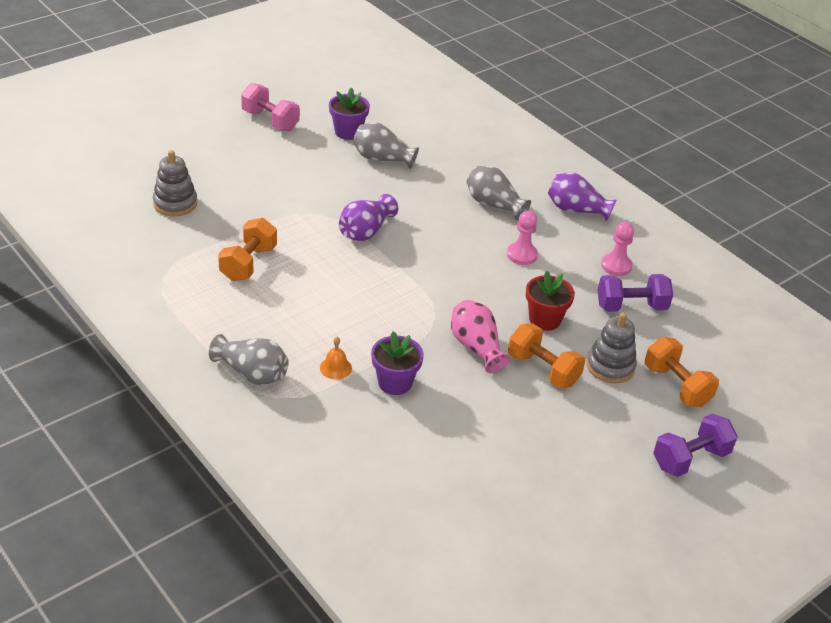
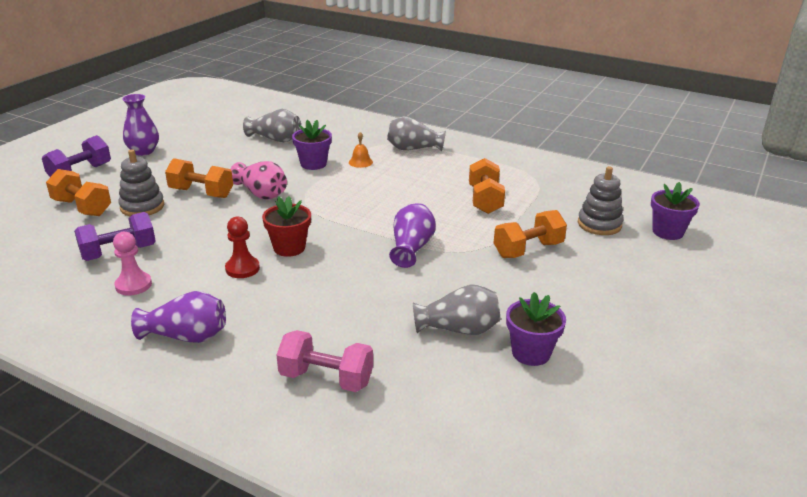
camera: 160 degrees right, 10 degrees down
pink dumbbell [241,83,300,131] -> pink dumbbell moved to [277,330,373,392]
grey vase [467,166,531,220] -> grey vase moved to [243,109,301,142]
pink pawn [507,211,538,265] -> red pawn [225,216,260,278]
red flower pot [526,271,575,331] -> red flower pot moved to [262,196,311,257]
none -> purple vase [122,94,159,156]
none -> orange dumbbell [494,210,567,258]
none -> purple flower pot [651,182,700,240]

